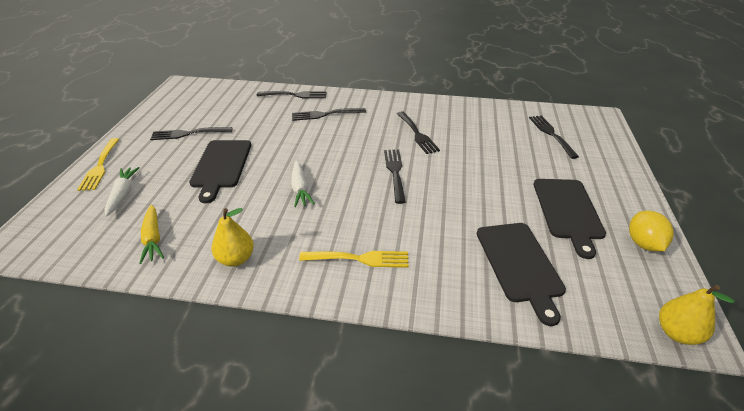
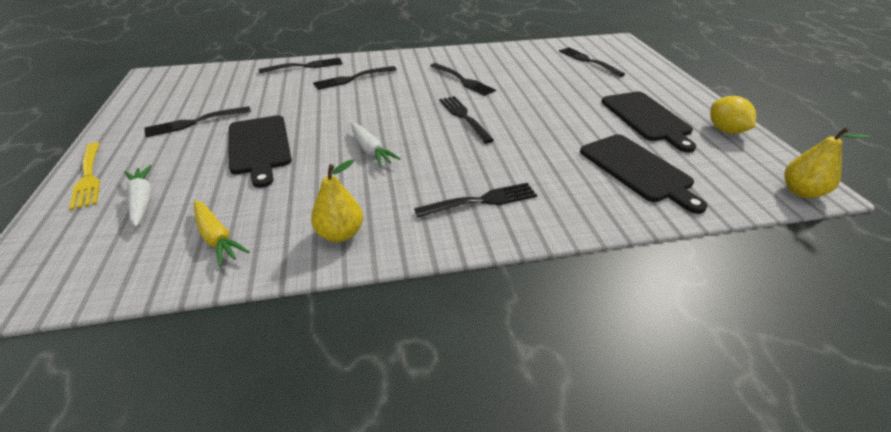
camera: 20 degrees left, 0 degrees up
yellow fork [299,251,409,268] -> black fork [414,183,537,217]

